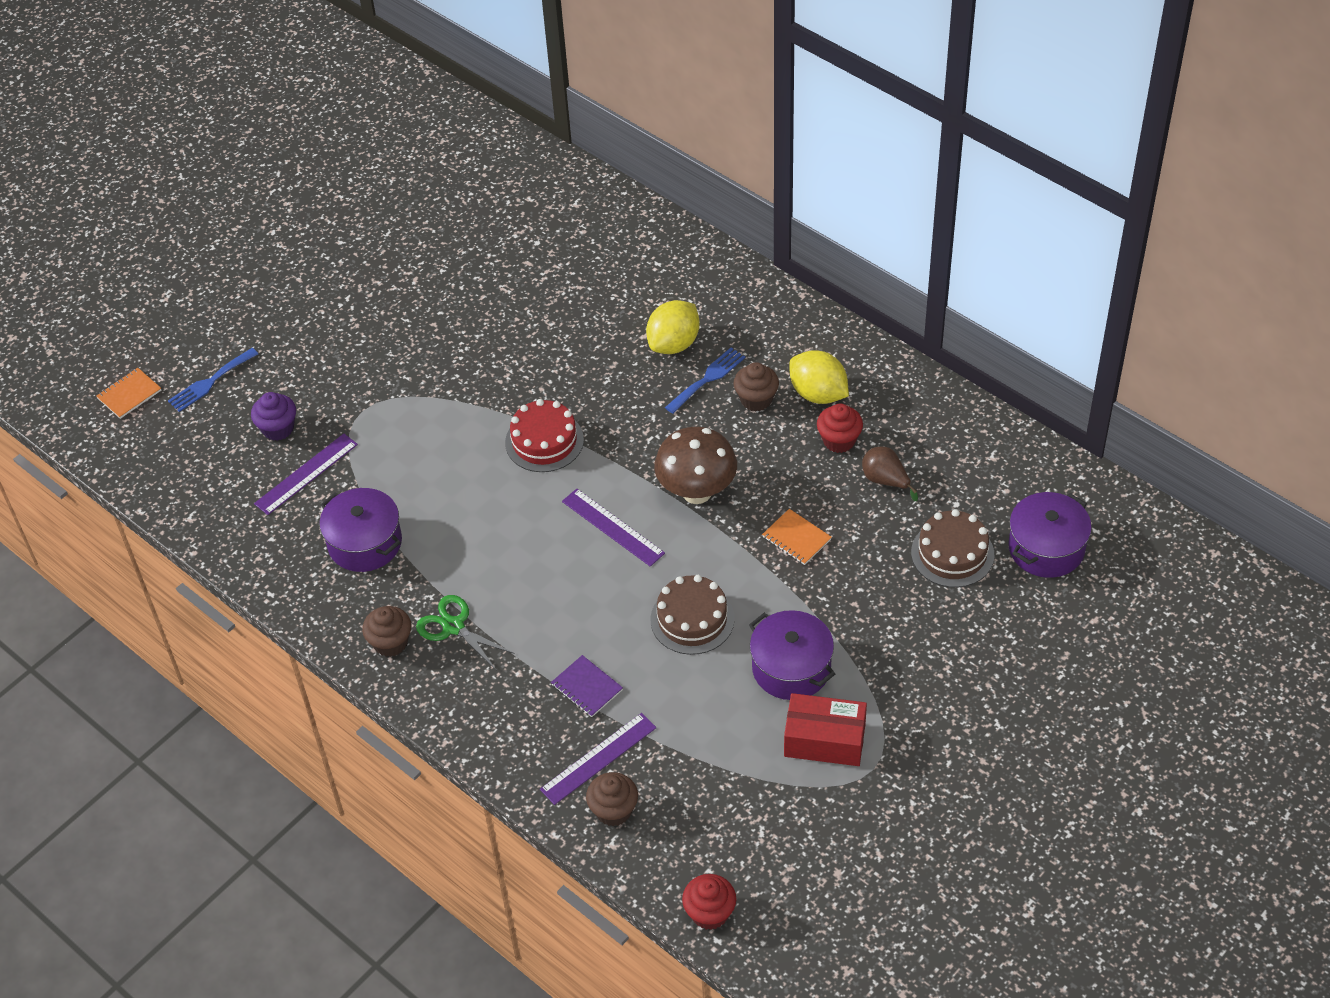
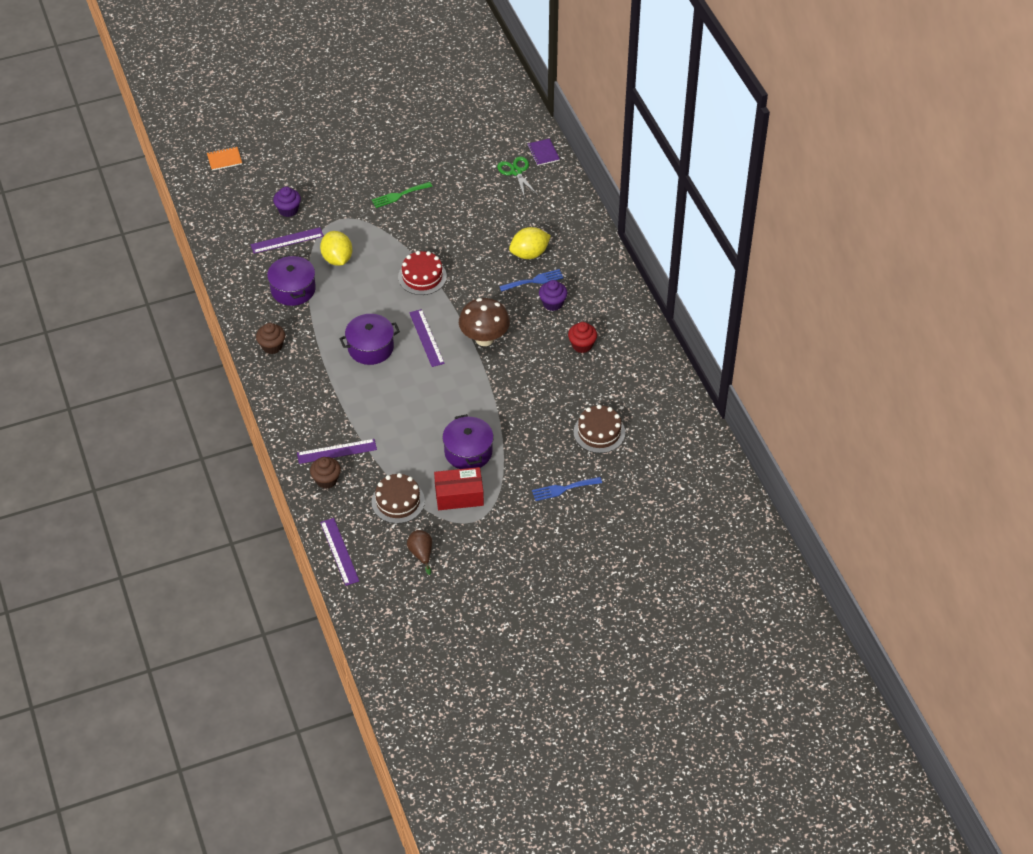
camera: 25 degrees right, 0 degrees up
blue fork [168,348,258,412] -> blue fork moved to [532,477,602,501]
green scissors [416,595,515,671] -> green scissors moved to [497,156,538,199]
purple notebook [551,655,623,717] -> purple notebook moved to [527,138,560,166]
brown cake [650,575,735,655] -> brown cake moved to [372,473,425,524]
red cupcake [682,874,737,930] -> purple ruler [320,518,359,586]
brown cupcake [733,362,779,412] -> purple cupcake [539,280,567,311]
orange notebook [762,509,832,565] -> none
red box [784,693,867,766] -> red box turned 45 degrees counterclockwise [434,467,484,510]
yellow lemon [789,350,849,404] -> yellow lemon moved to [320,231,352,266]
brown pear [862,447,918,501] -> brown pear moved to [407,530,432,575]
purple pot [1008,492,1092,578] -> purple pot moved to [339,314,400,365]
none -> green fork [372,182,432,208]

